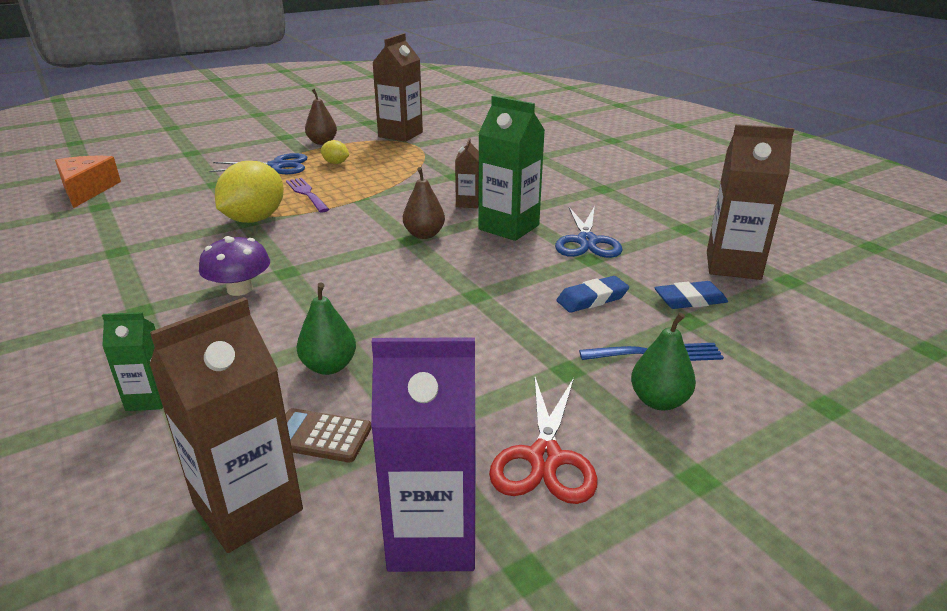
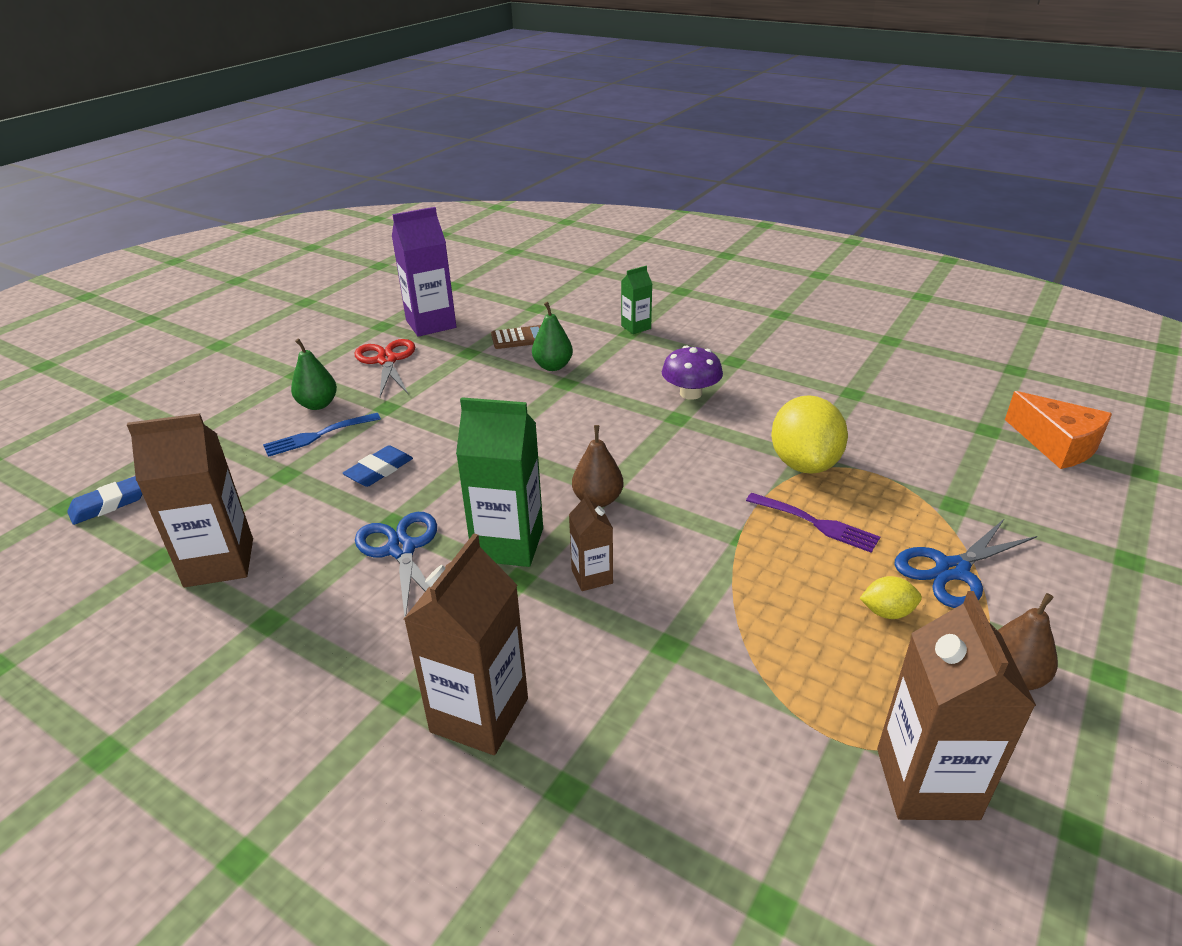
camera: 155 degrees right, 5 degrees up
brown carton [150,297,303,553] -> brown carton moved to [404,533,528,755]
blue eraser [654,281,728,309] -> blue eraser moved to [67,476,142,525]

